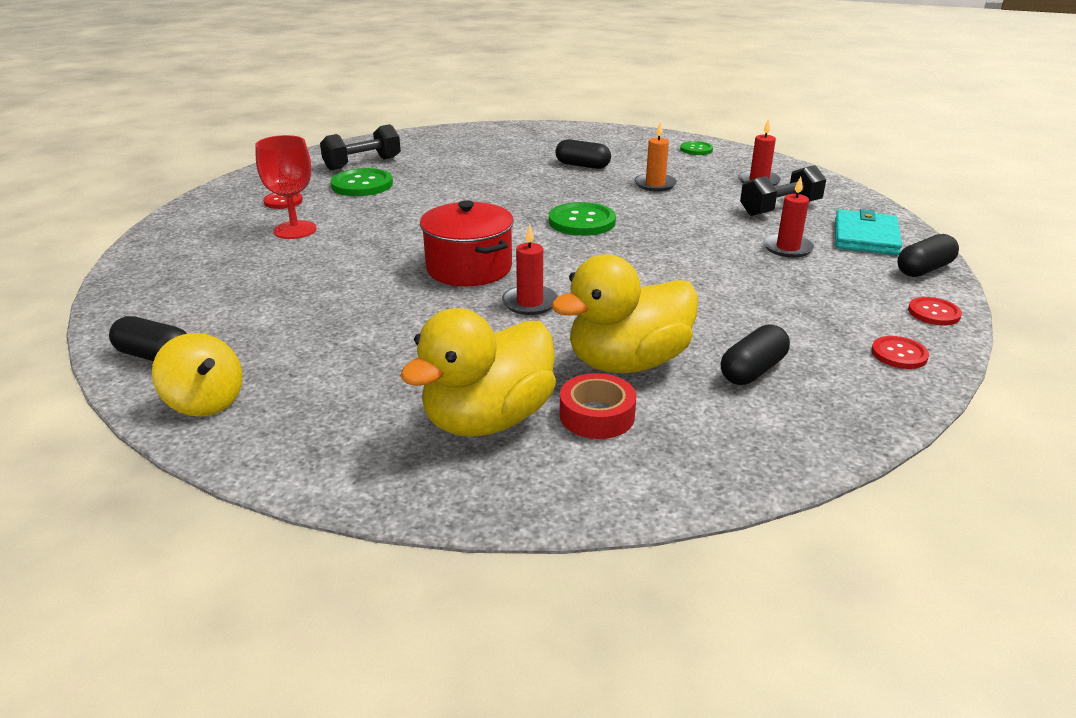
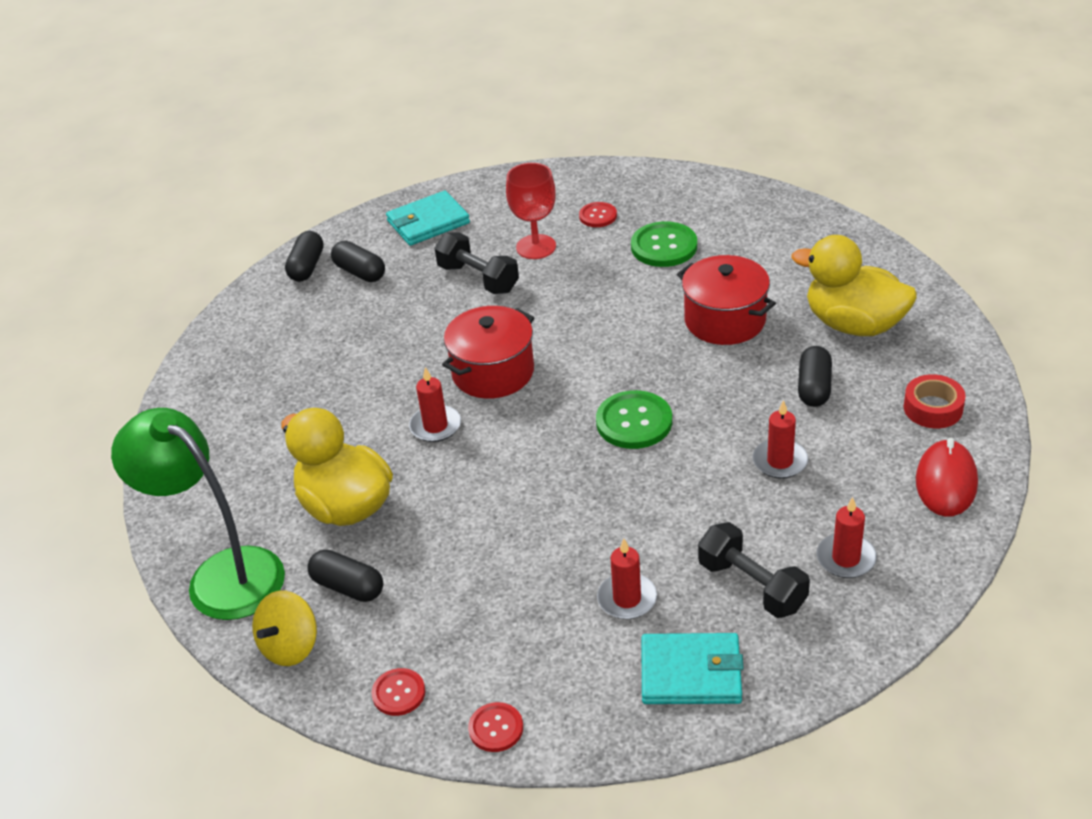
camera: 80 degrees right, 10 degrees up
yellow spinning top [152,333,243,417] -> yellow spinning top moved to [252,591,317,666]
black dumbbell [320,124,401,170] -> black dumbbell moved to [435,232,519,294]
yellow duck [400,308,556,437] -> yellow duck moved to [792,235,917,336]
red tape [560,373,636,439] -> red tape moved to [904,374,966,428]
orange candle [635,121,677,192] -> red candle [753,400,808,479]
green button [680,141,713,155] -> red mouse [916,438,978,517]
black capsule [897,234,959,277] -> black capsule moved to [331,241,385,282]
none -> green lamp [111,408,285,620]
none -> turquoise wallet [386,191,470,246]
none -> red pot [677,255,776,345]

